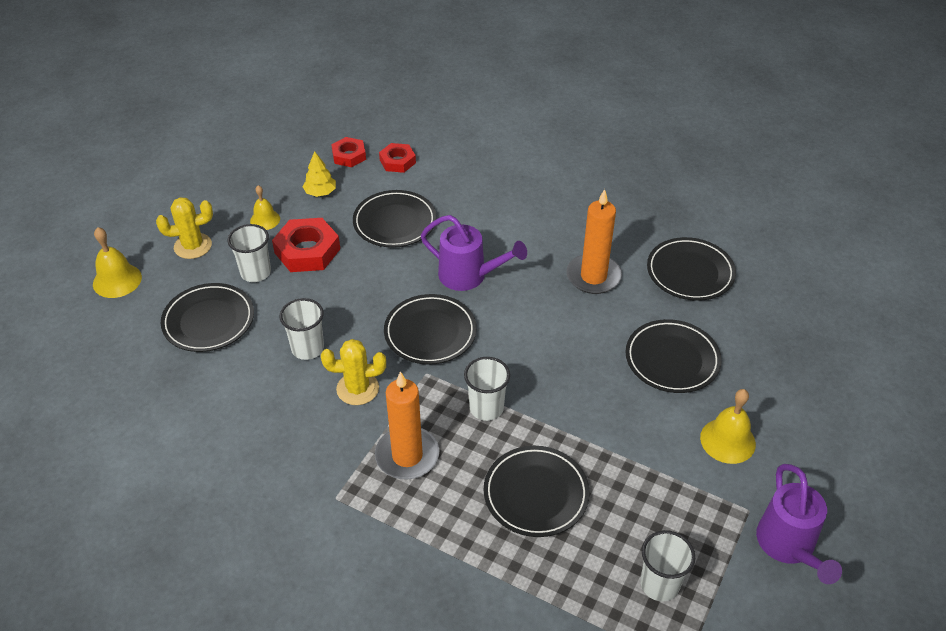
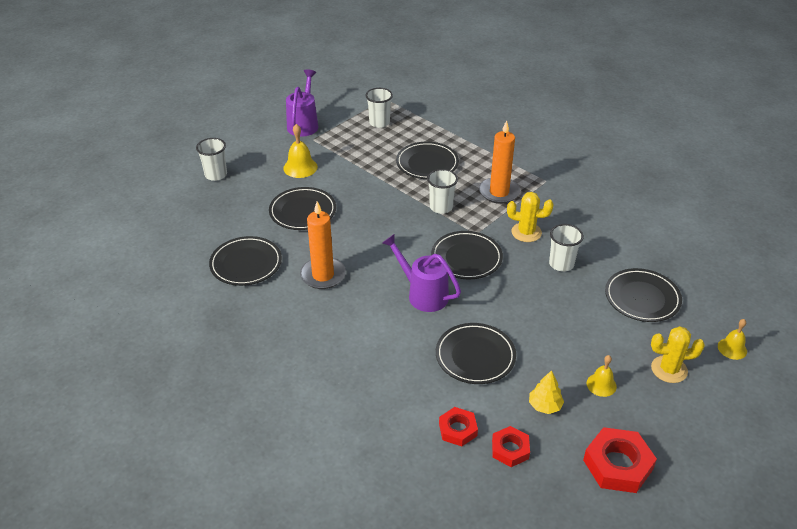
camera: 165 degrees left, 5 degrees down
yellow bell [93,227,142,298] -> yellow bell [718,319,747,360], size x0.66
white cup [227,224,271,282] -> white cup moved to [196,138,227,181]
red nut [272,218,340,272] -> red nut moved to [583,427,657,493]

